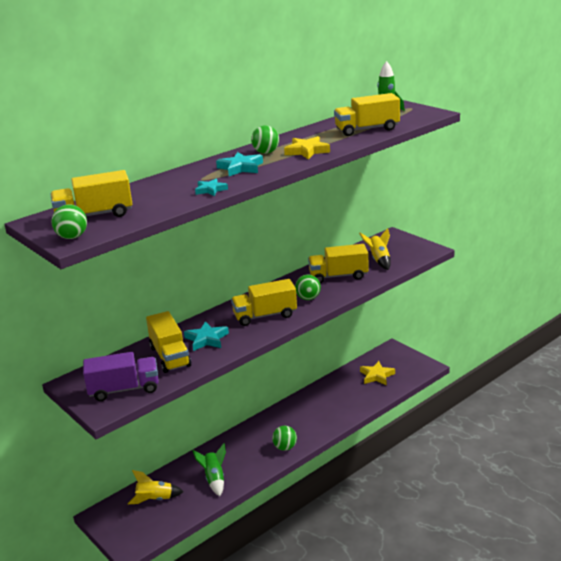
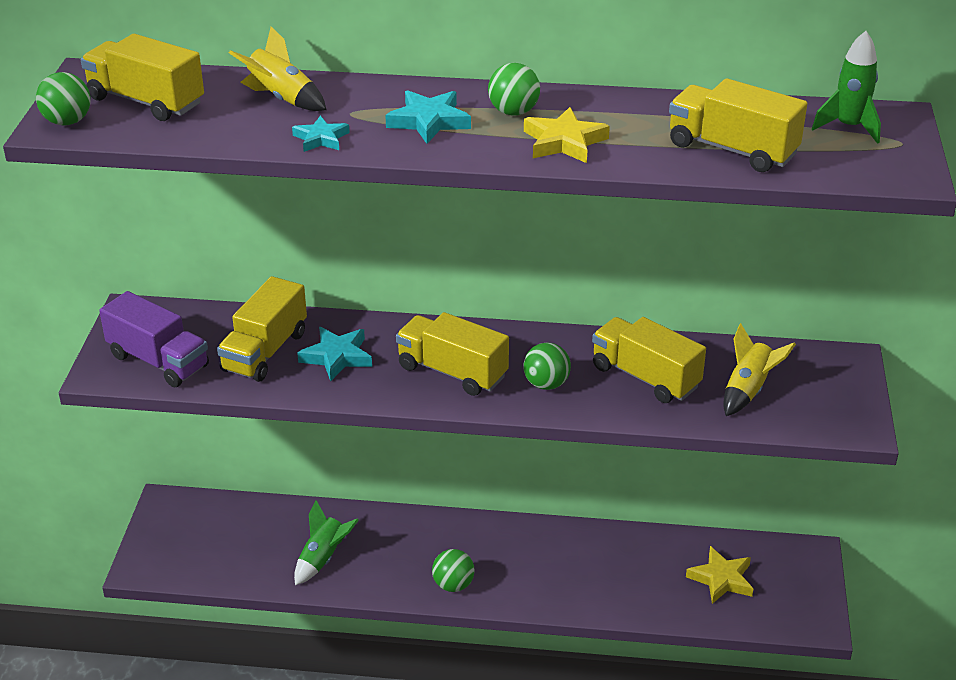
camera: 45 degrees right, 10 degrees up
yellow rocket [128,470,184,504] -> yellow rocket moved to [229,27,327,111]

